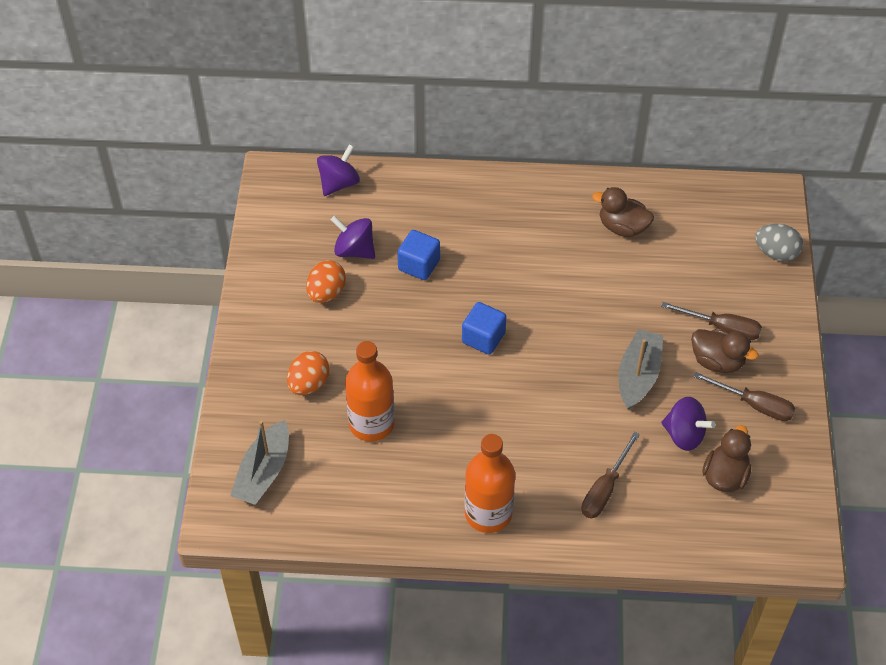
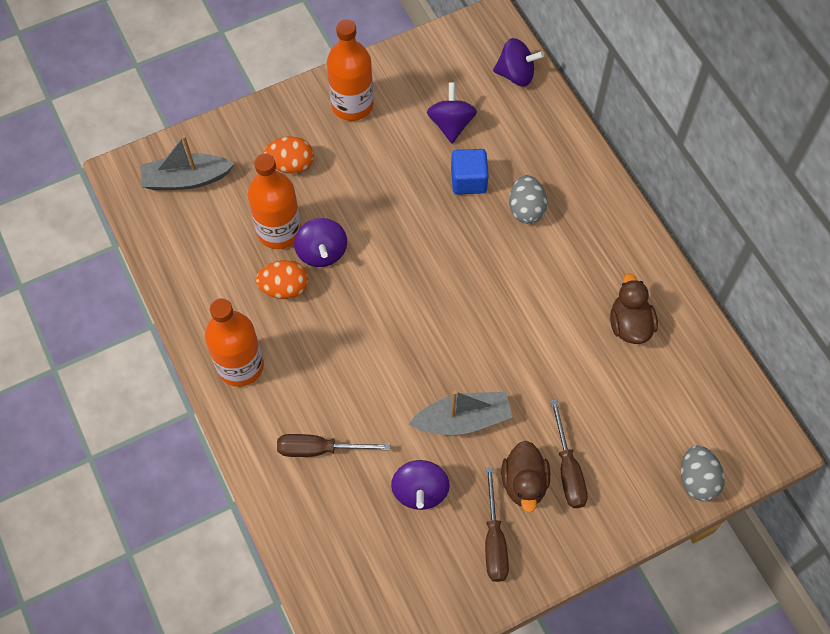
camera: 60 degrees right, 10 degrees up
orange egg [306,260,346,303] -> orange egg moved to [256,260,308,299]
blue cube [462,302,506,355] -> none
brown duck [702,425,752,492] -> none
none -> purple spinning top [294,218,347,267]
none -> orange bottle [327,19,373,121]
none -> grey egg [509,175,547,224]

